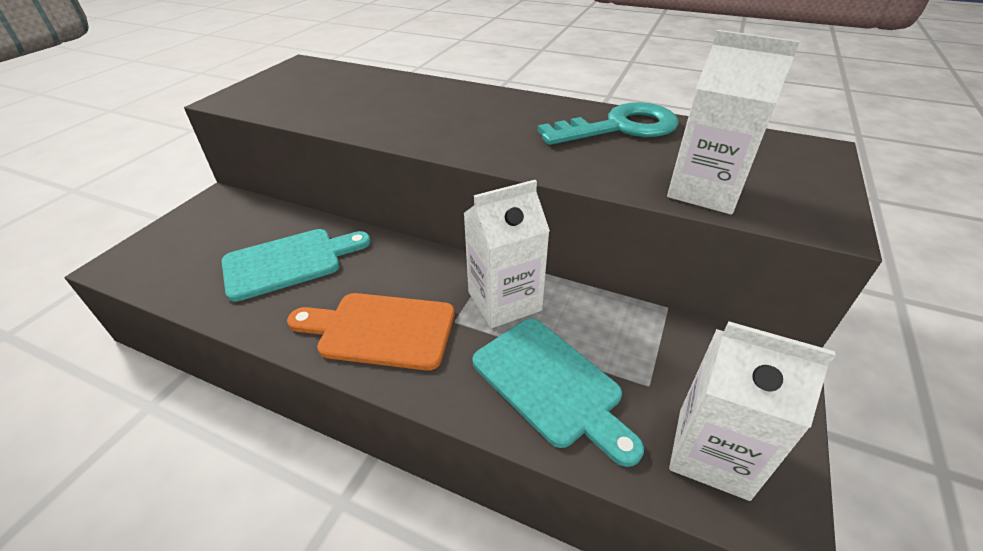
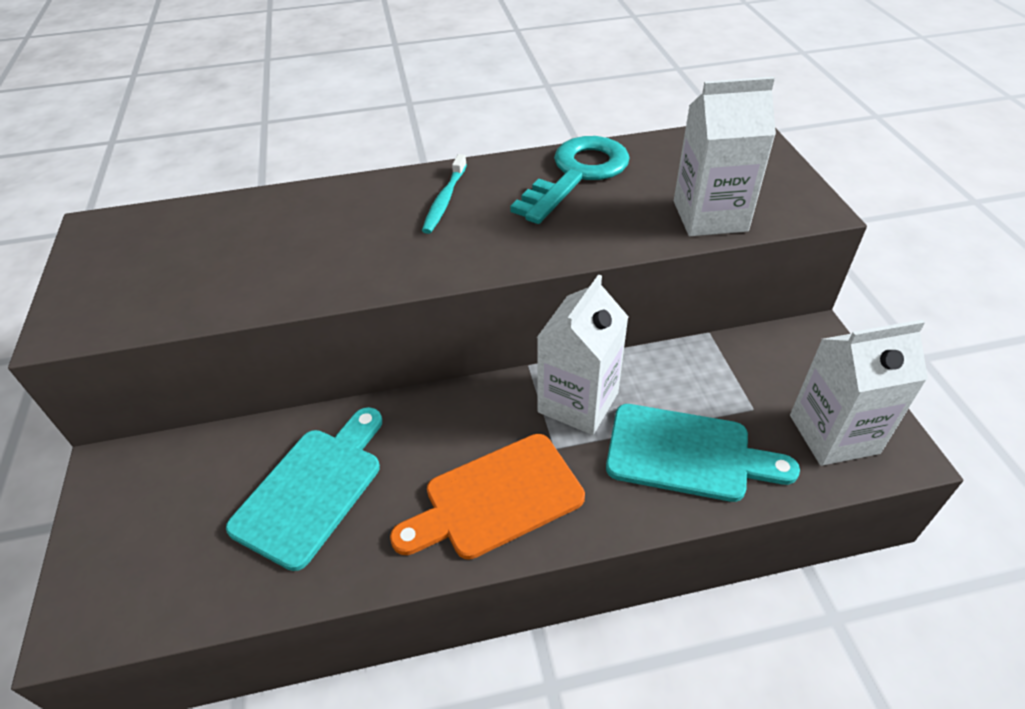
camera: 35 degrees left, 5 degrees up
none -> turquoise toothbrush [422,154,467,234]

